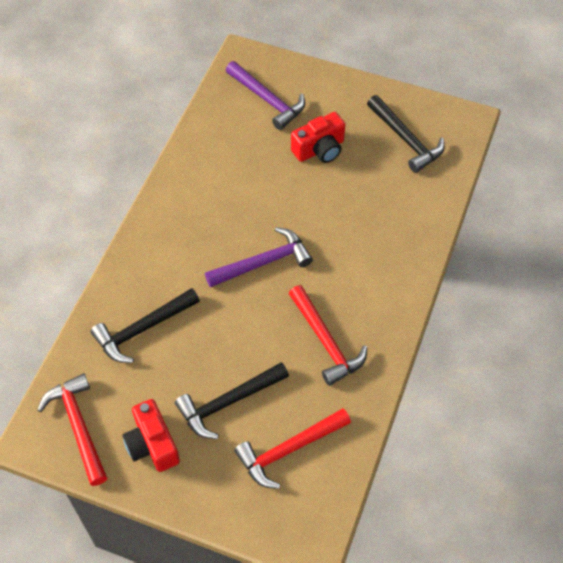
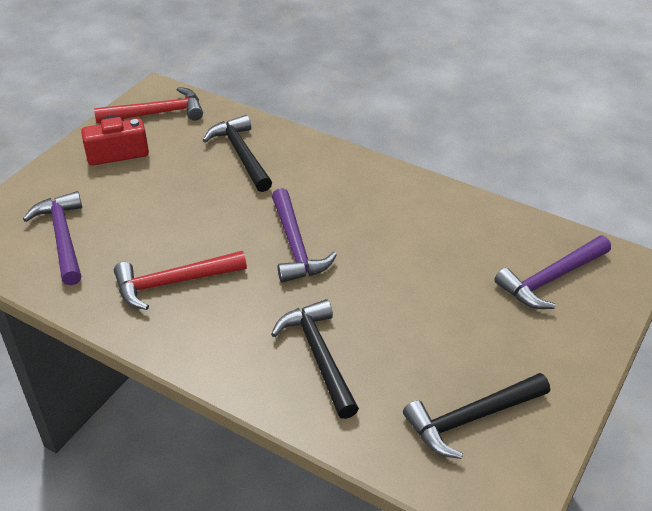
camera: 100 degrees right, 15 degrees down
black hammer [175,362,289,439] -> black hammer moved to [271,299,359,419]
red hammer [234,408,351,489] -> purple hammer [23,191,82,285]
red camera [291,112,345,163] -> none

